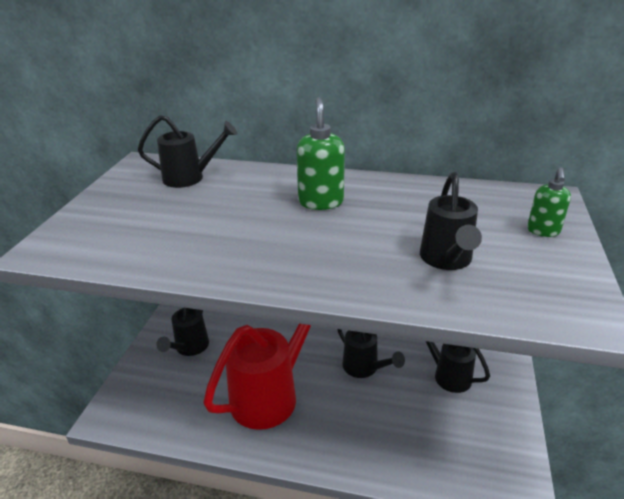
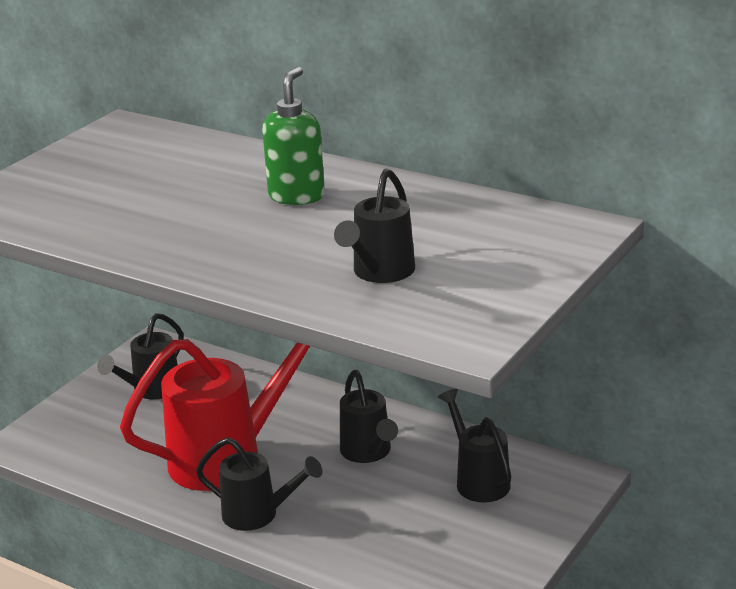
camera: 20 degrees right, 5 degrees down
black watering can [138,115,237,188] -> black watering can moved to [196,437,322,531]
green soap dispenser [527,167,571,237] -> none

